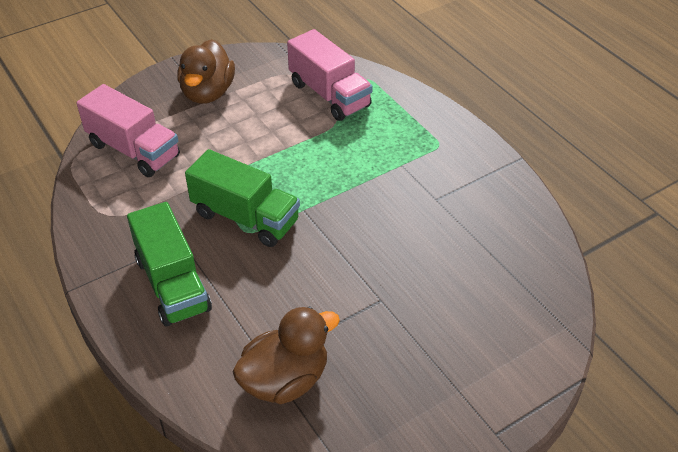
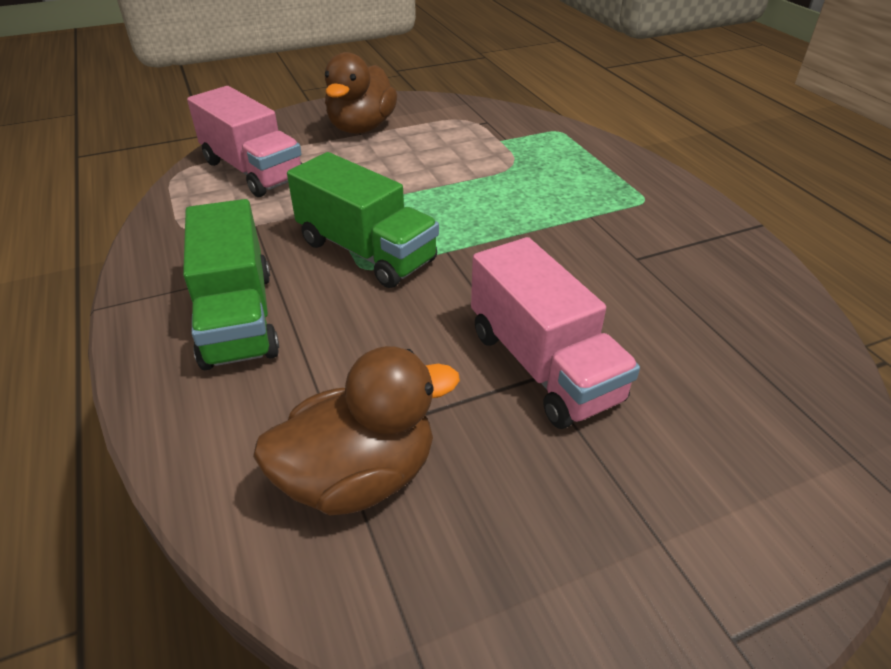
camera: 10 degrees right, 5 degrees down
pink truck [287,29,373,121] -> pink truck moved to [471,237,640,429]

